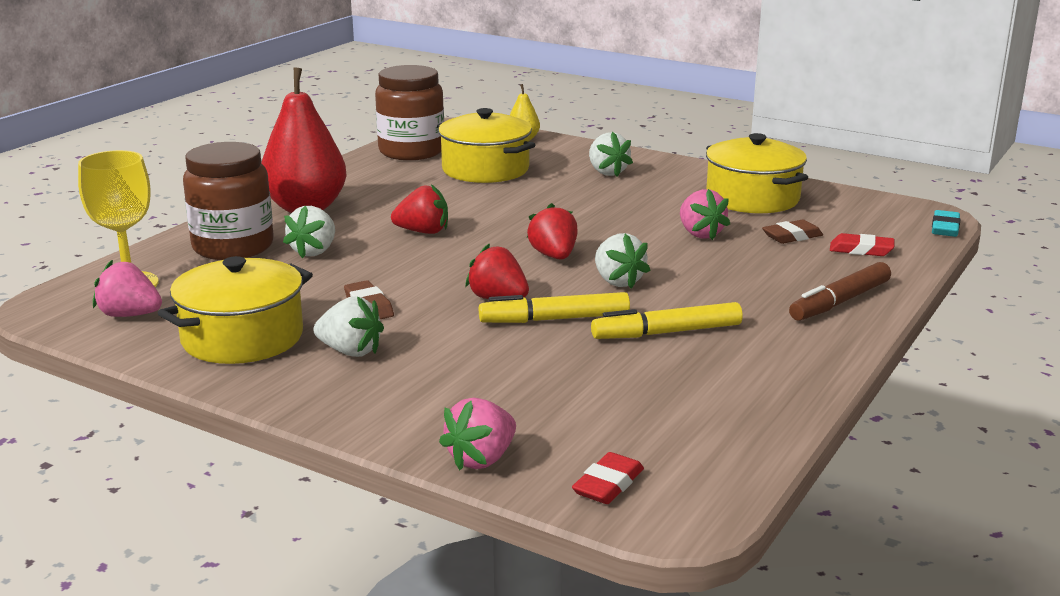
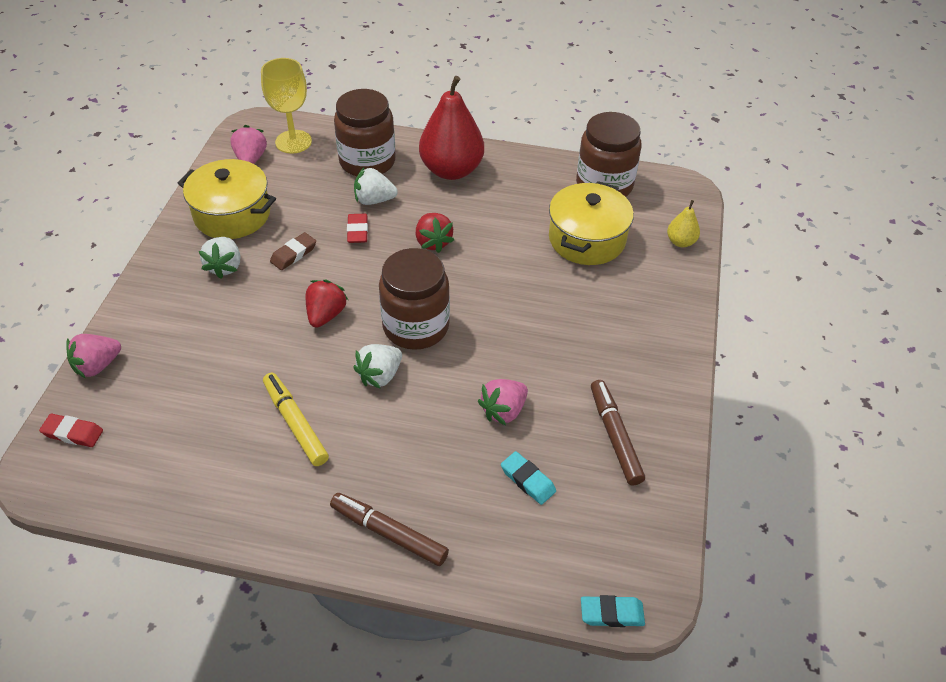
camera: 70 degrees right, 25 degrees up
pink strawberry [439,398,516,470] -> pink strawberry turned 60 degrees counterclockwise [66,334,121,379]
yellow marker [479,292,630,323] -> none
red strawberry [527,203,578,259] -> brown jar [379,248,450,350]
white strawberry [589,132,633,177] -> none
yellow pot [706,133,808,213] -> brown marker [591,380,645,486]
brown eraser [762,219,823,244] -> turquoise eraser [501,451,556,505]
red eraser [830,233,894,256] -> red eraser moved to [347,214,368,243]

